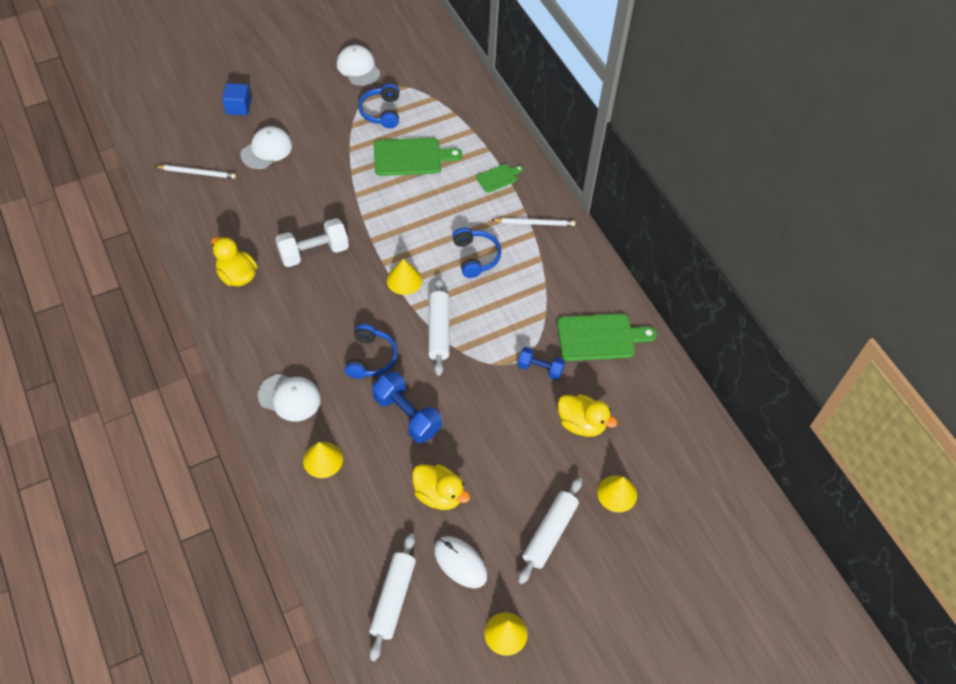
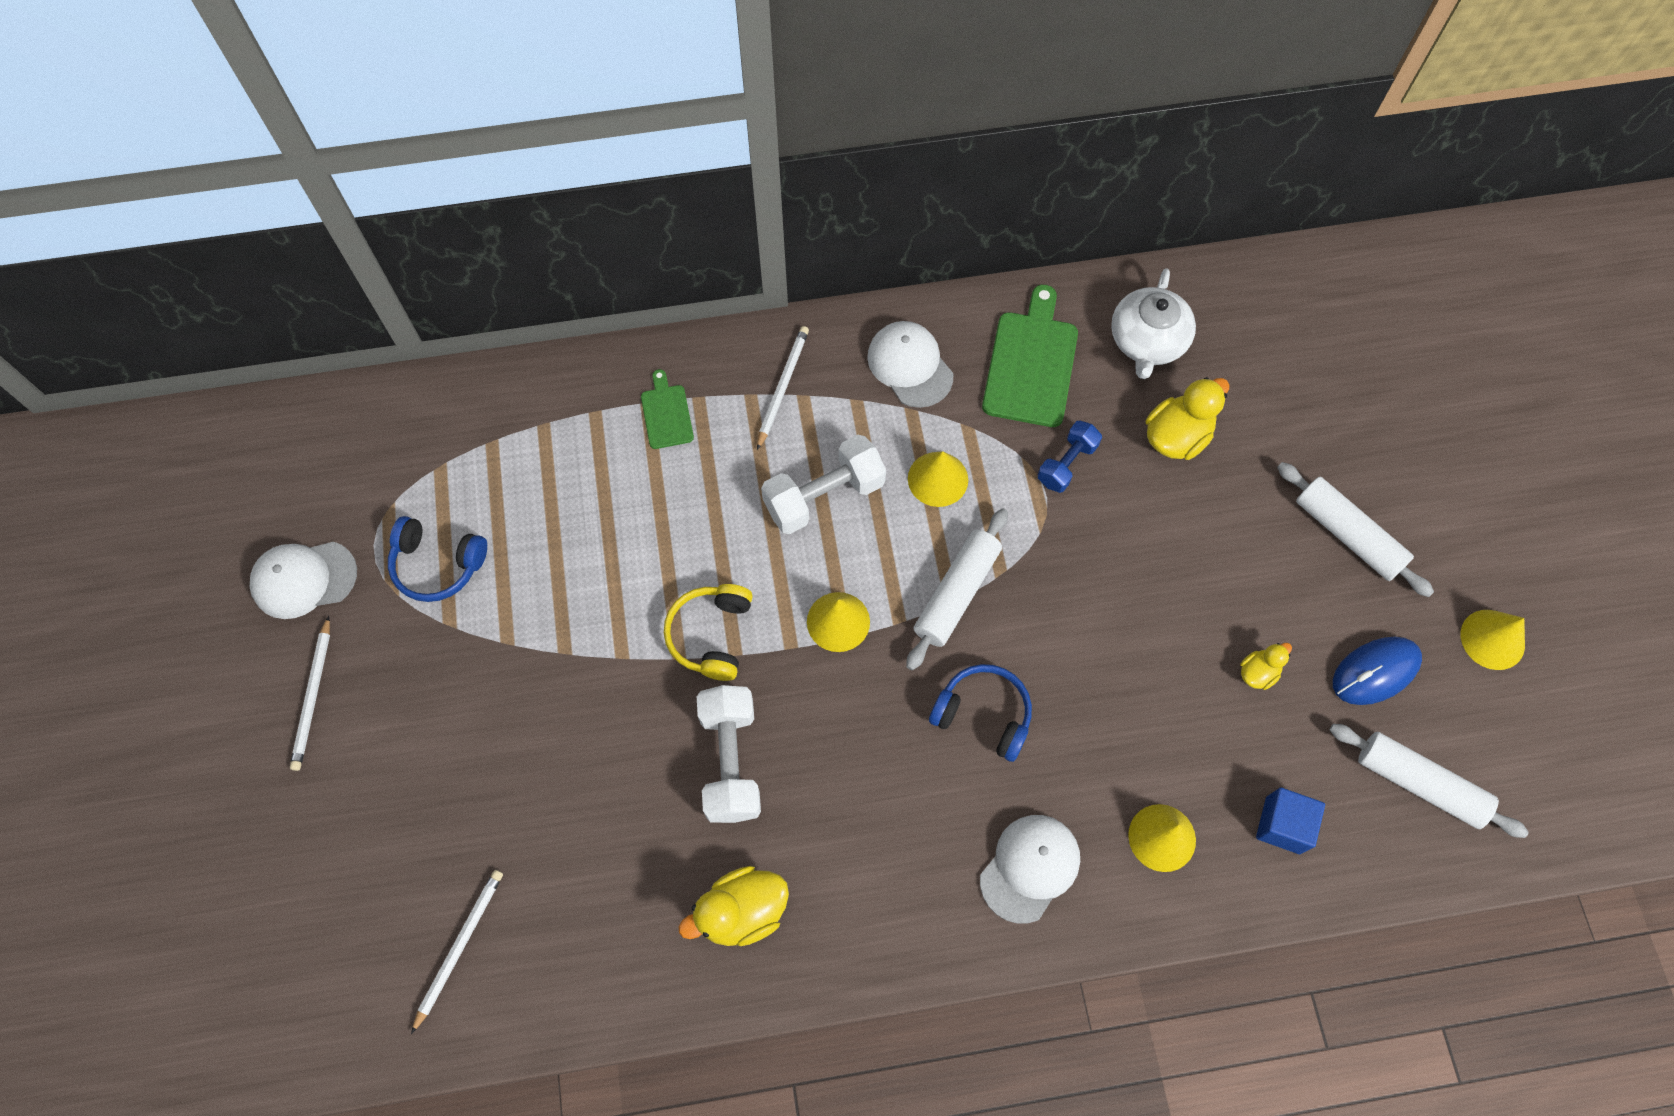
camera: 70 degrees left, 10 degrees up
blue cube [222,83,251,116] -> blue cube moved to [1256,788,1325,854]
white cap [241,126,292,169] -> white cap moved to [867,321,953,408]
blue dumbbell [372,371,442,443] -> none
green cutting board [374,138,463,176] -> none
yellow duck [412,464,470,510] -> yellow duck [1240,643,1292,690], size x0.56
white rolling pin [428,278,449,376] -> white rolling pin turned 75 degrees counterclockwise [906,508,1008,670]
white mouse [434,536,487,588] -> blue mouse [1333,637,1422,705]
blue headphones [452,227,501,278] -> white dumbbell [761,435,886,534]
yellow cone [597,475,637,513] -> yellow cone moved to [908,451,968,507]
none -> white pencil [290,616,330,771]
none -> yellow headphones [664,584,753,681]
none -> white teapot [1111,268,1196,379]

